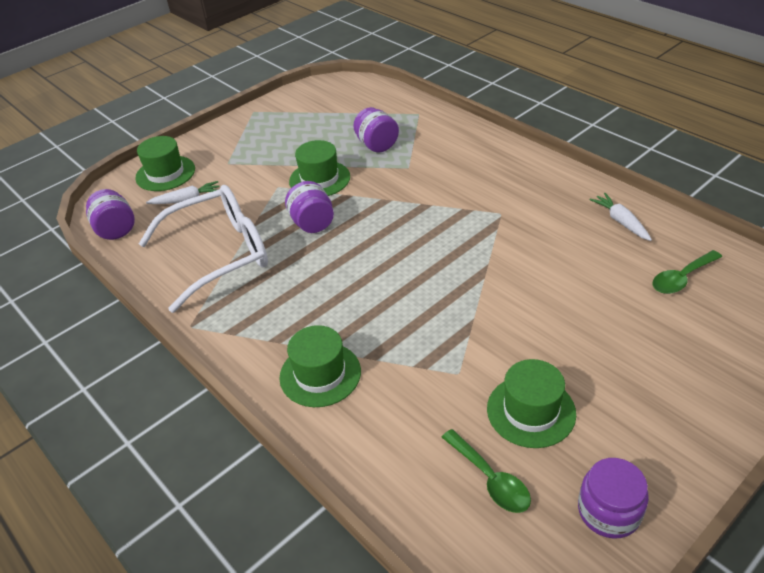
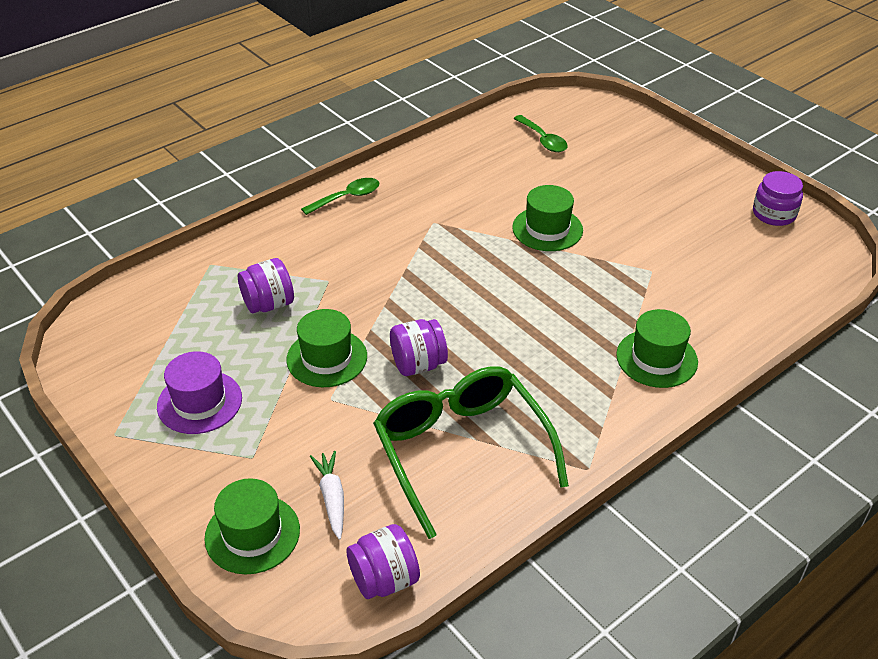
camera: 90 degrees left, 0 degrees up
white glasses [139,185,268,313] -> green glasses [373,366,569,539]
green spoon [442,429,531,513] -> green spoon moved to [301,178,379,215]
green hat [487,359,576,448] -> green hat moved to [512,185,583,251]
white carrot [590,193,652,241] -> none
none -> purple hat [157,351,242,434]

